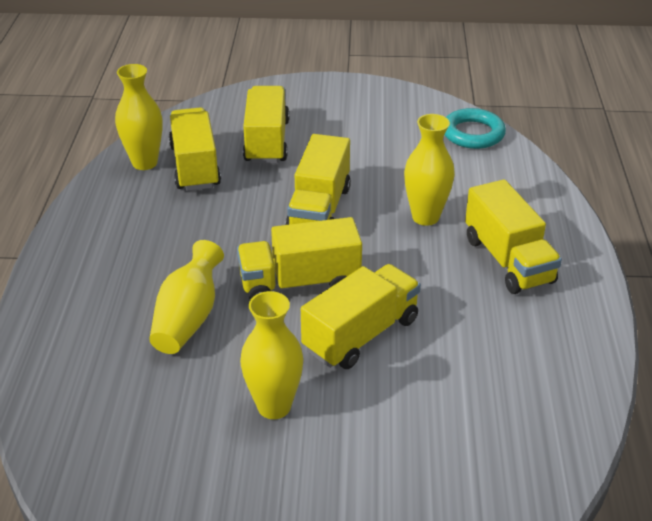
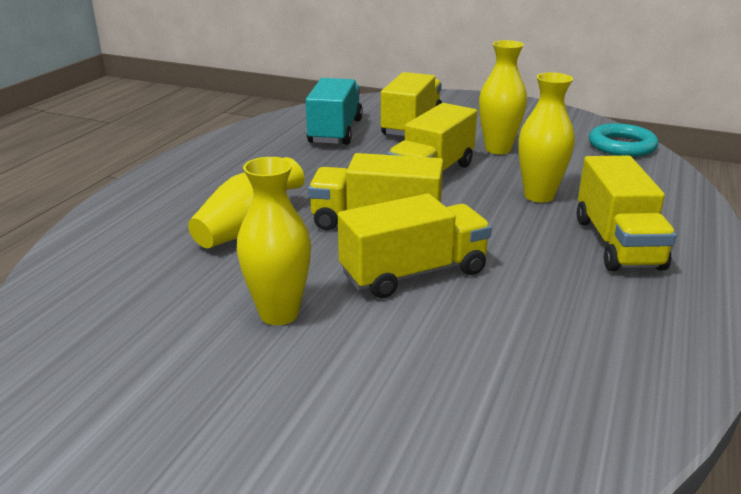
camera: 20 degrees right, 10 degrees down
yellow vase [115,64,163,170] -> yellow vase moved to [479,40,527,154]
yellow truck [169,108,221,191] -> turquoise truck [306,78,363,145]

